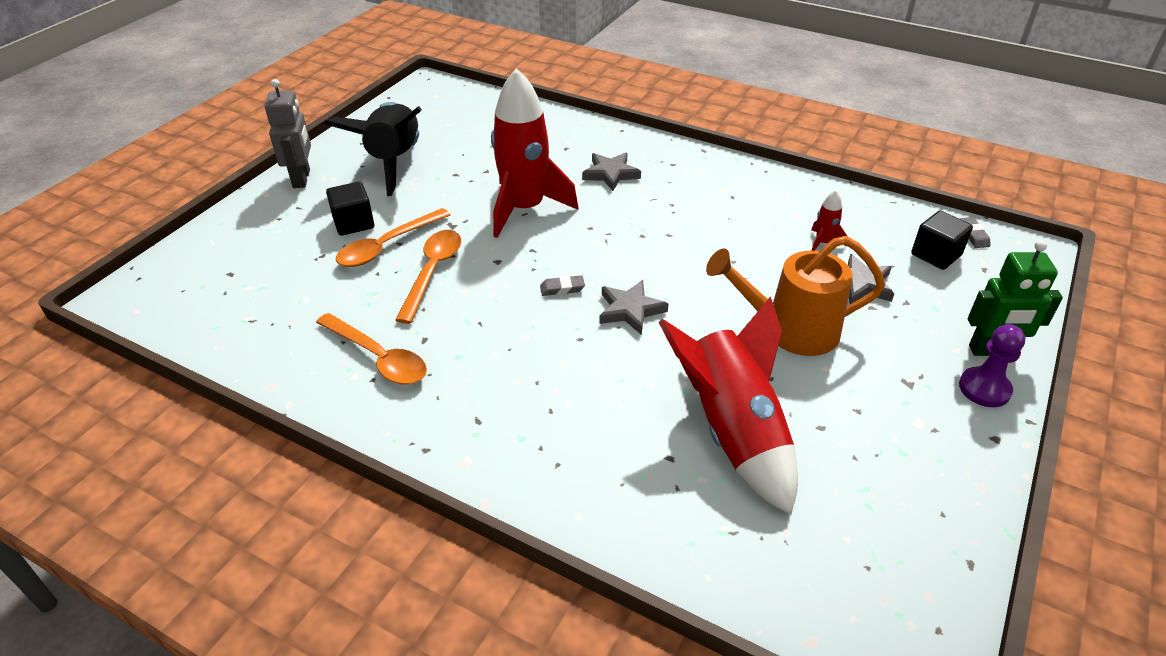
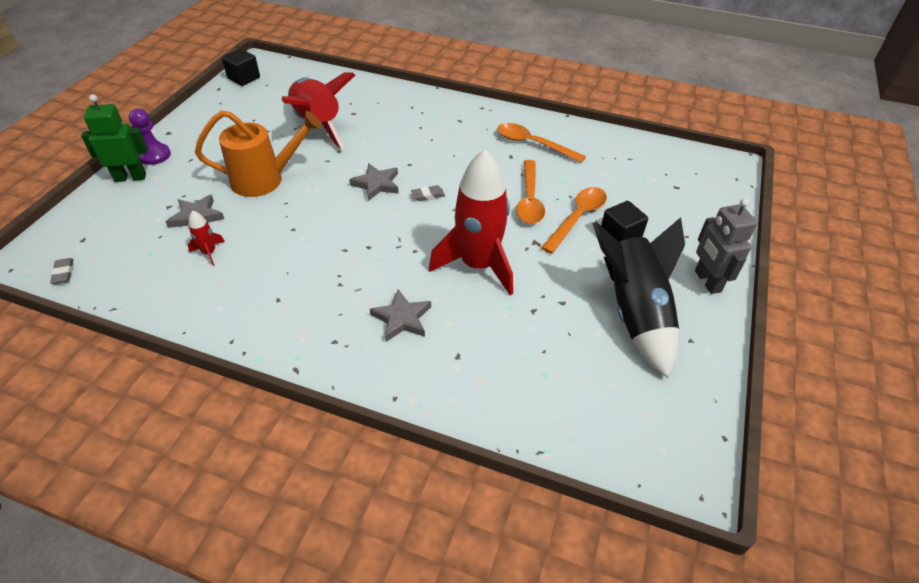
camera: 170 degrees right, 5 degrees up
black cube [911,211,973,270] -> black cube moved to [222,49,260,86]

